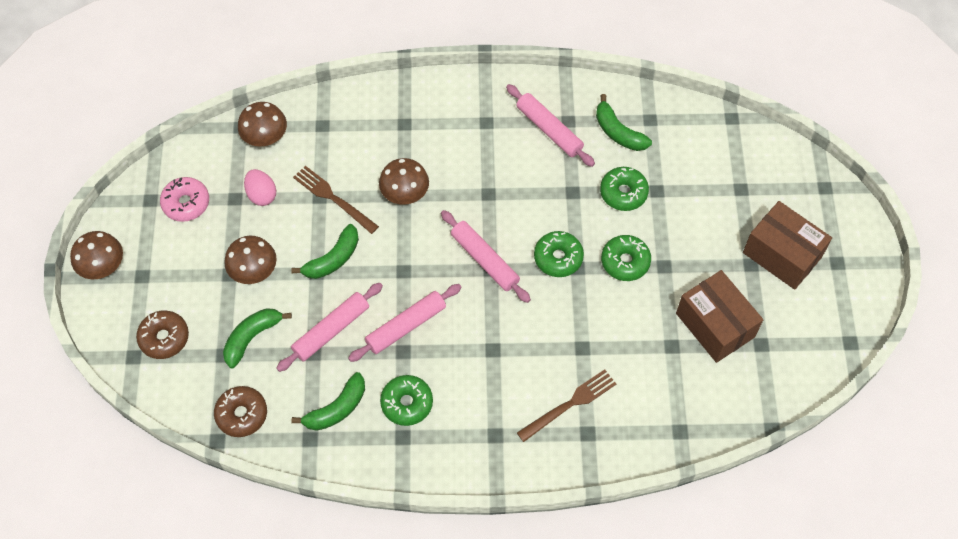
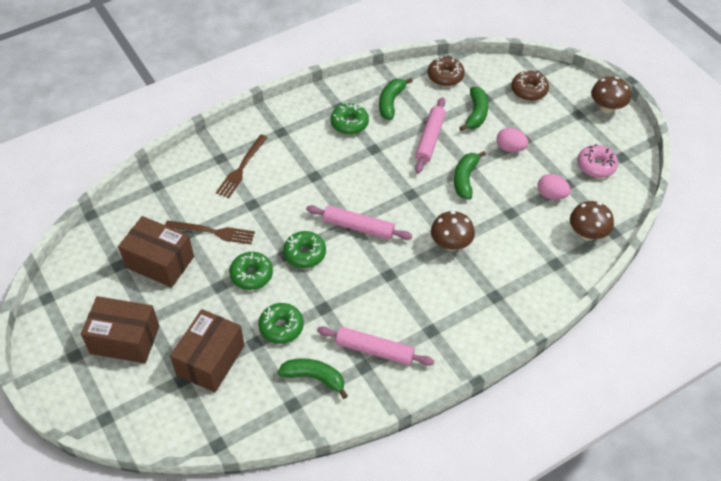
camera: 150 degrees right, 10 degrees down
brown mushroom [224,236,277,284] -> pink egg [496,128,528,152]
brown fork [293,166,379,234] -> brown fork moved to [165,221,255,244]
pink rolling pin [348,284,462,362] -> none
none -> brown box [170,309,245,392]

